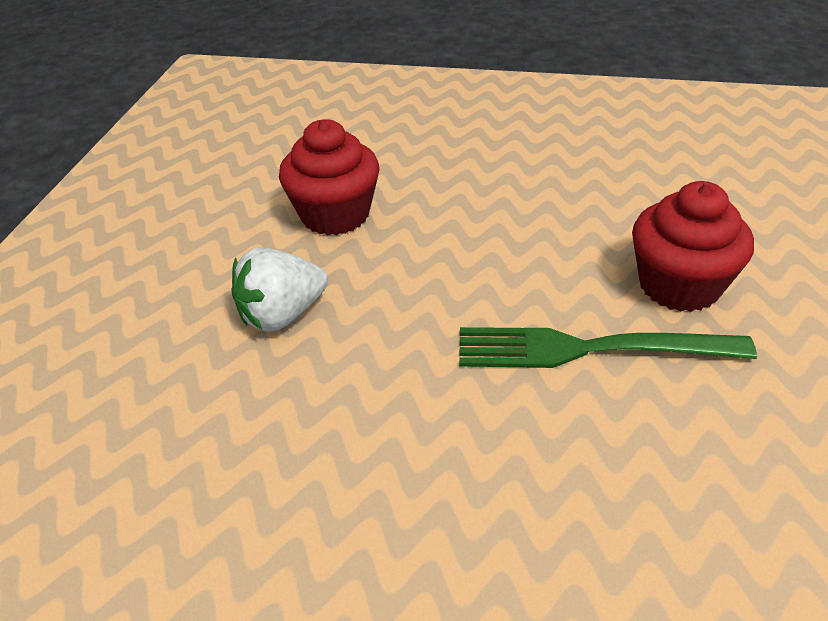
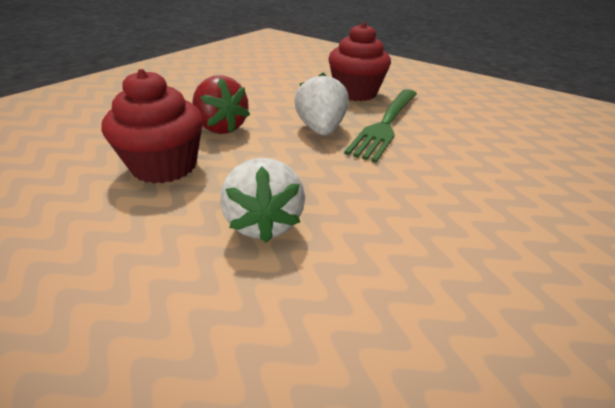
camera: 70 degrees left, 5 degrees down
none -> red strawberry [192,76,250,134]
none -> white strawberry [295,73,349,136]

